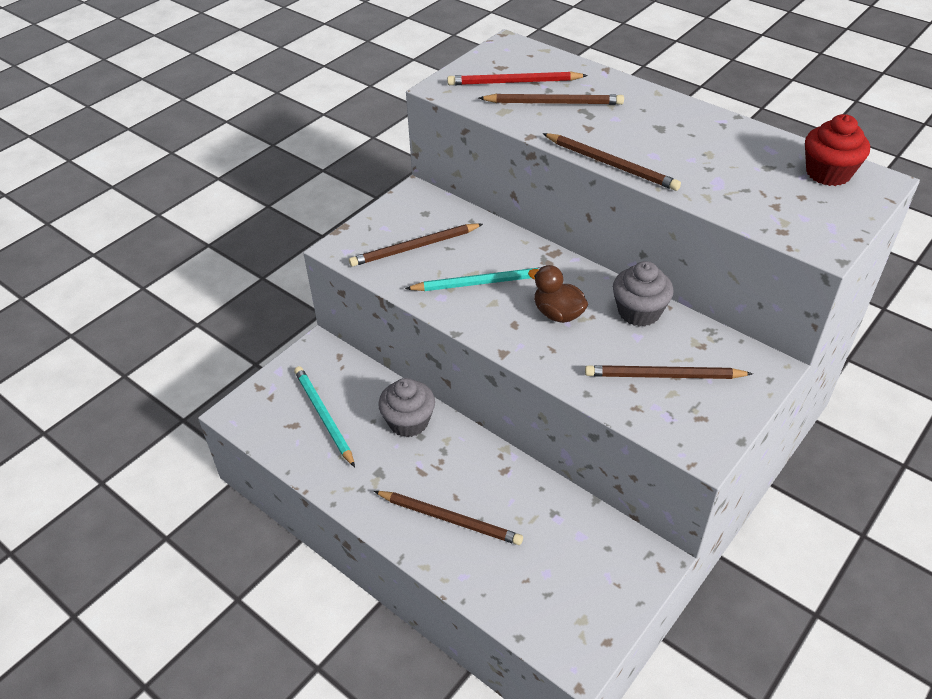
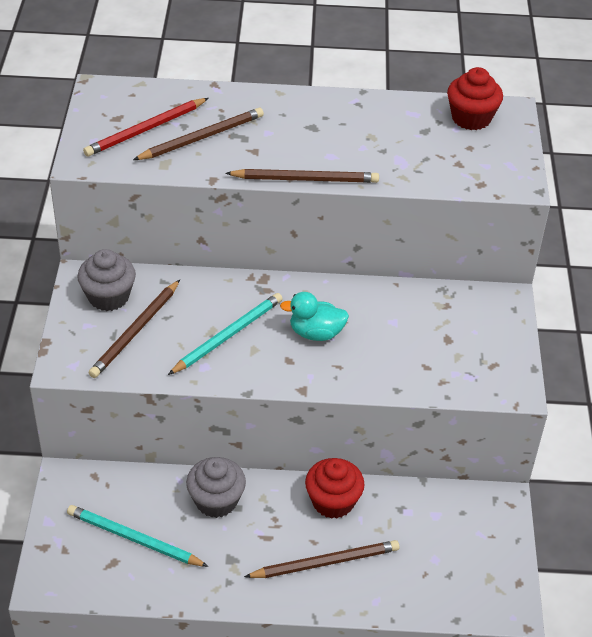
camera: 40 degrees left, 0 degrees up
brown duck [528,265,588,323] -> turquoise duck [280,292,349,341]
brown pencil [585,365,753,379] -> none
grey cupcake [613,261,674,327] -> grey cupcake moved to [77,249,136,311]
none -> red cupcake [305,458,365,519]

